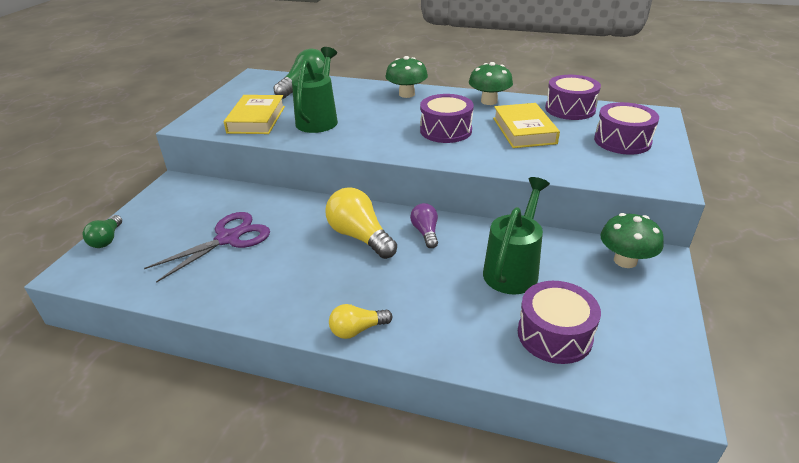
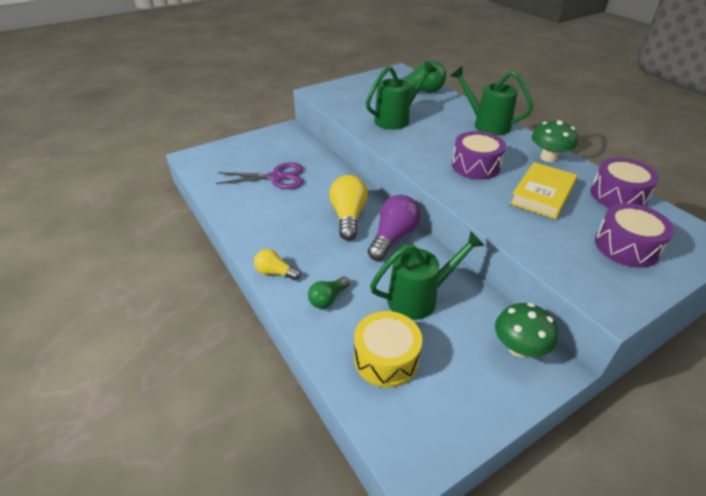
camera: 40 degrees right, 5 degrees up
green light bulb [82,215,122,248] -> green light bulb moved to [308,276,350,309]
yellow book [224,95,285,134] -> none
green mushroom [385,56,428,98] -> green watering can [451,66,533,135]
purple light bulb [410,203,438,248] -> purple light bulb [368,195,421,261], size x1.72
purple drum [518,281,601,364] -> yellow drum [354,311,422,388]

